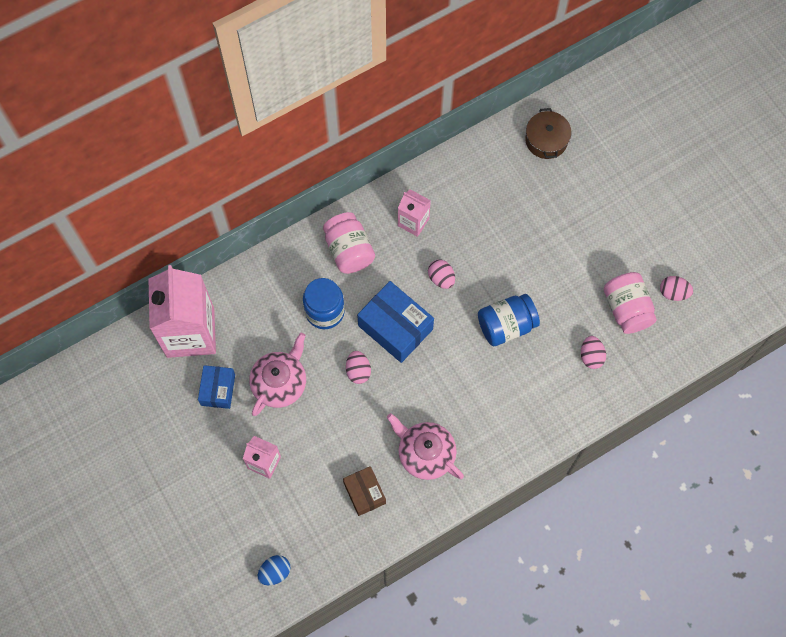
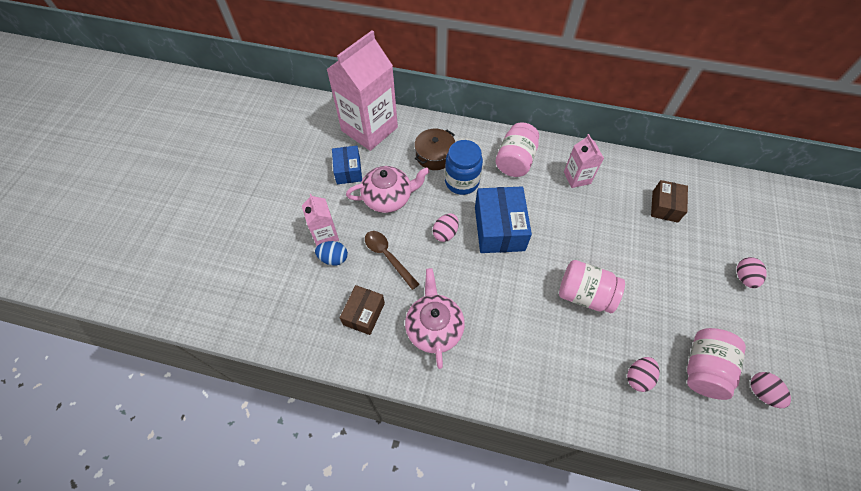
camera: 45 degrees right, 10 degrees down
blue box [198,365,235,409] -> blue box turned 60 degrees counterclockwise [332,146,362,184]
blue egg [258,555,291,585] -> blue egg moved to [315,241,348,266]
pink egg [428,260,455,289] -> pink egg moved to [737,257,767,288]
blue jar [478,294,540,346] -> pink jar [559,260,625,313]
brown pot [525,108,571,159] -> brown pot moved to [414,129,455,170]
none -> brown spoon [365,231,420,290]
none -> brown box [651,180,688,223]

